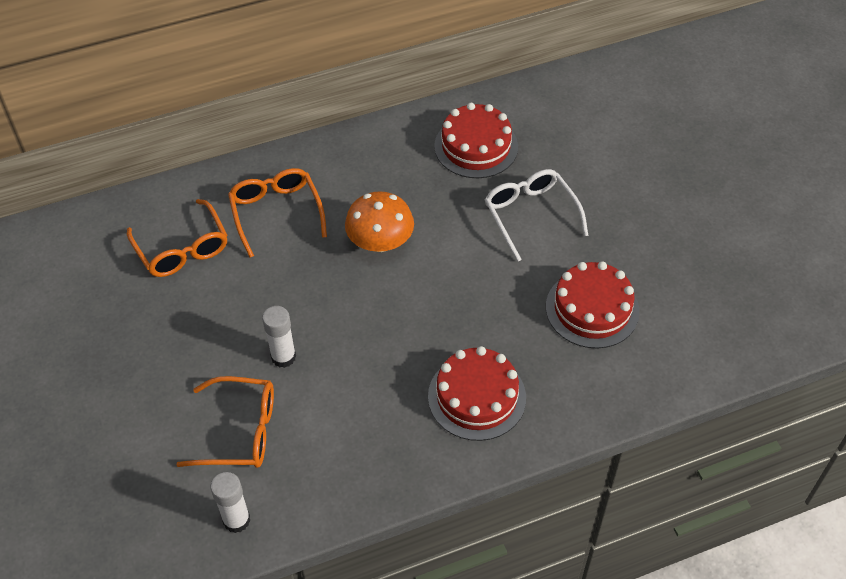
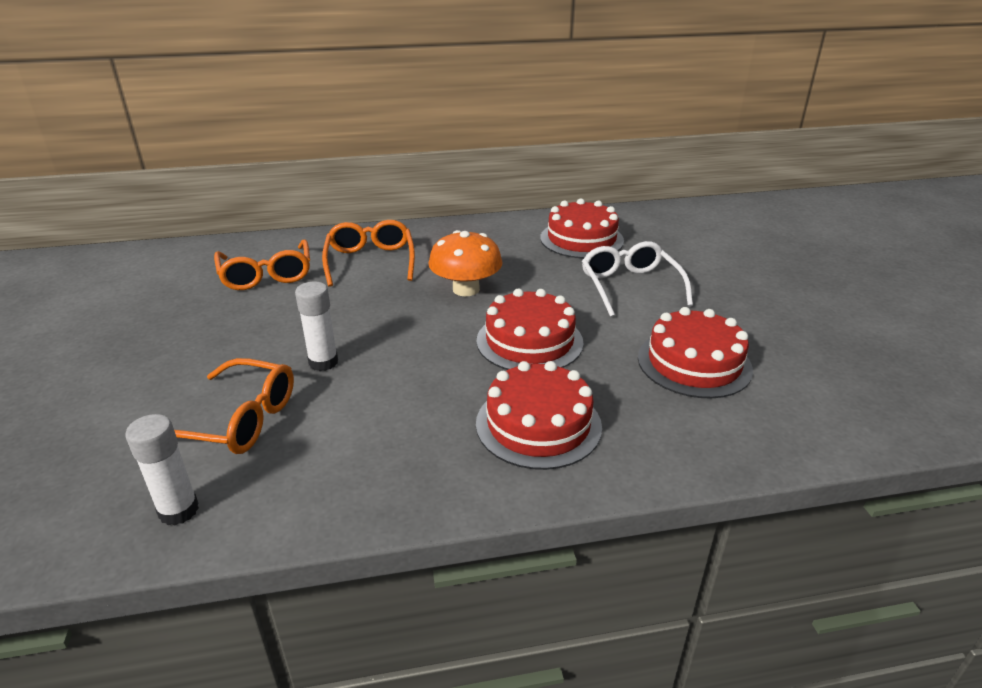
camera: 10 degrees right, 20 degrees down
none -> red cake [476,289,584,370]

